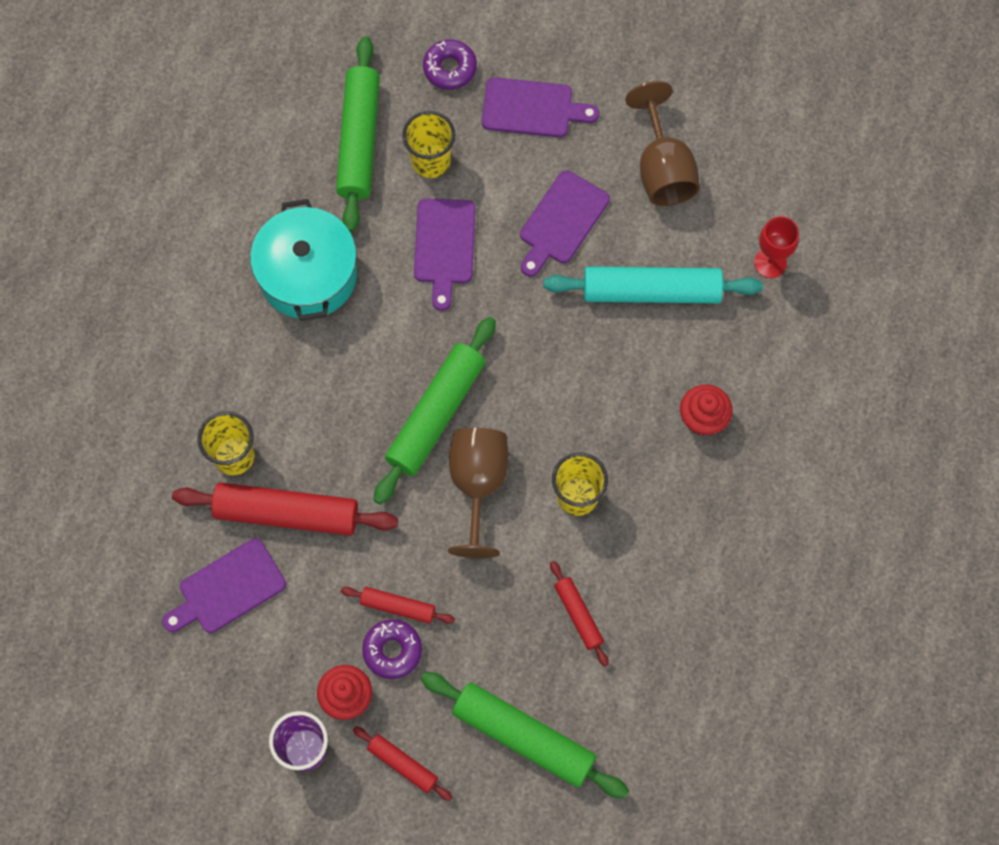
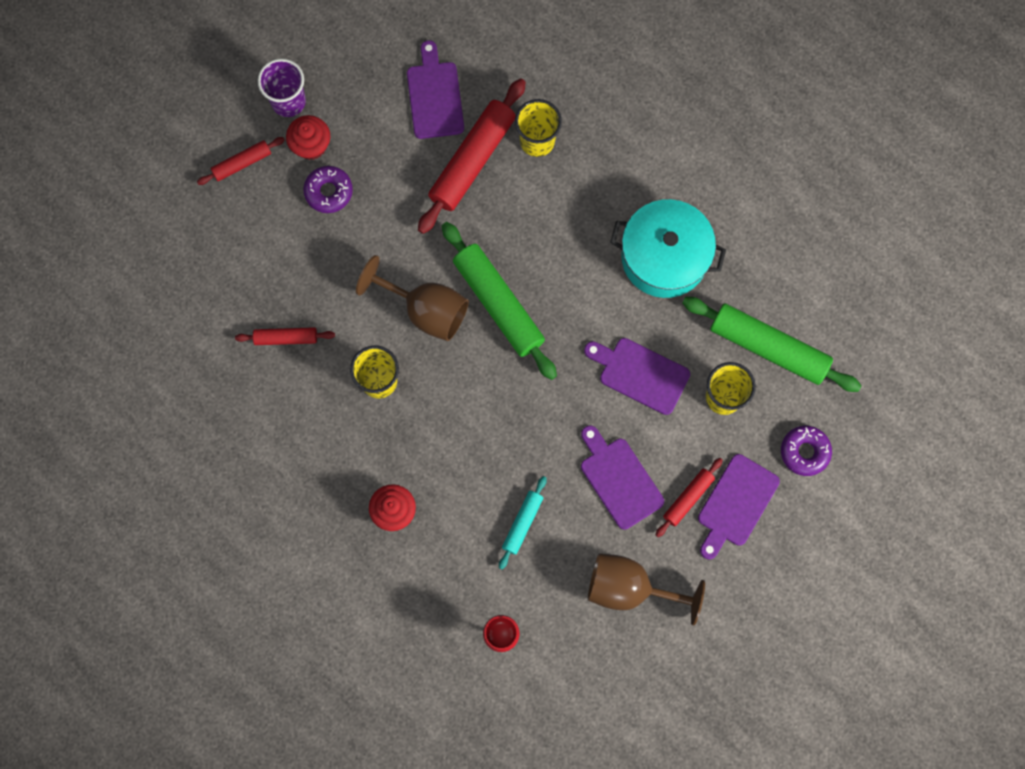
camera: 115 degrees right, 5 degrees up
red rolling pin [341,587,455,624] -> red rolling pin moved to [656,458,723,537]
green rolling pin [421,672,629,799] -> none
turquoise rolling pin [544,267,763,303] -> turquoise rolling pin [499,476,547,569], size x0.51

